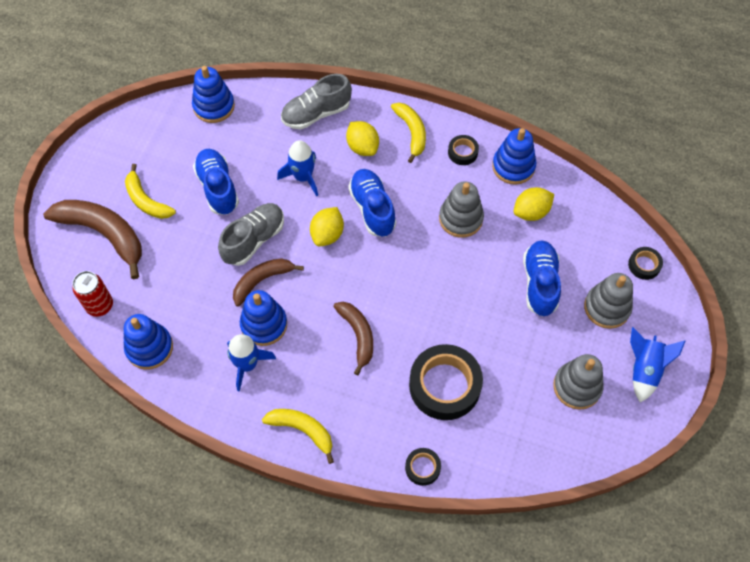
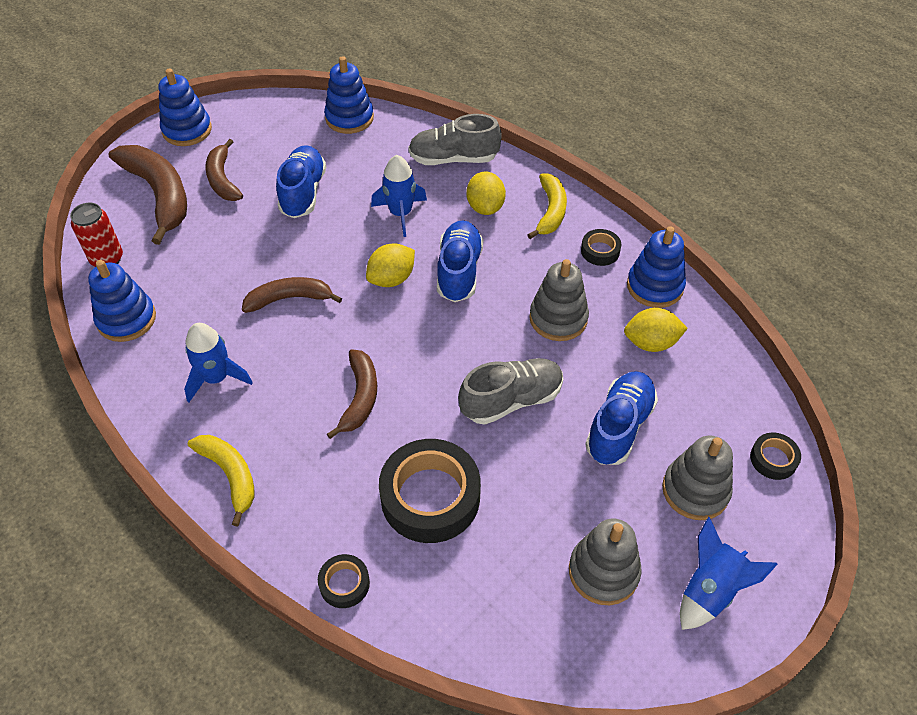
camera: 25 degrees right, 10 degrees down
yellow banana [125,164,176,219] -> brown banana [205,139,243,201]
grey shoe [218,203,284,266] -> grey shoe moved to [458,358,563,425]
blue stacking toy [240,290,287,346] -> blue stacking toy moved to [159,69,212,146]

